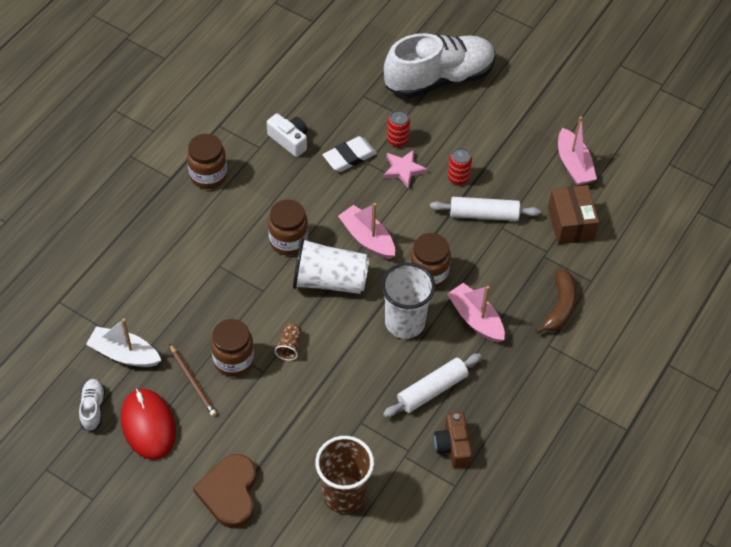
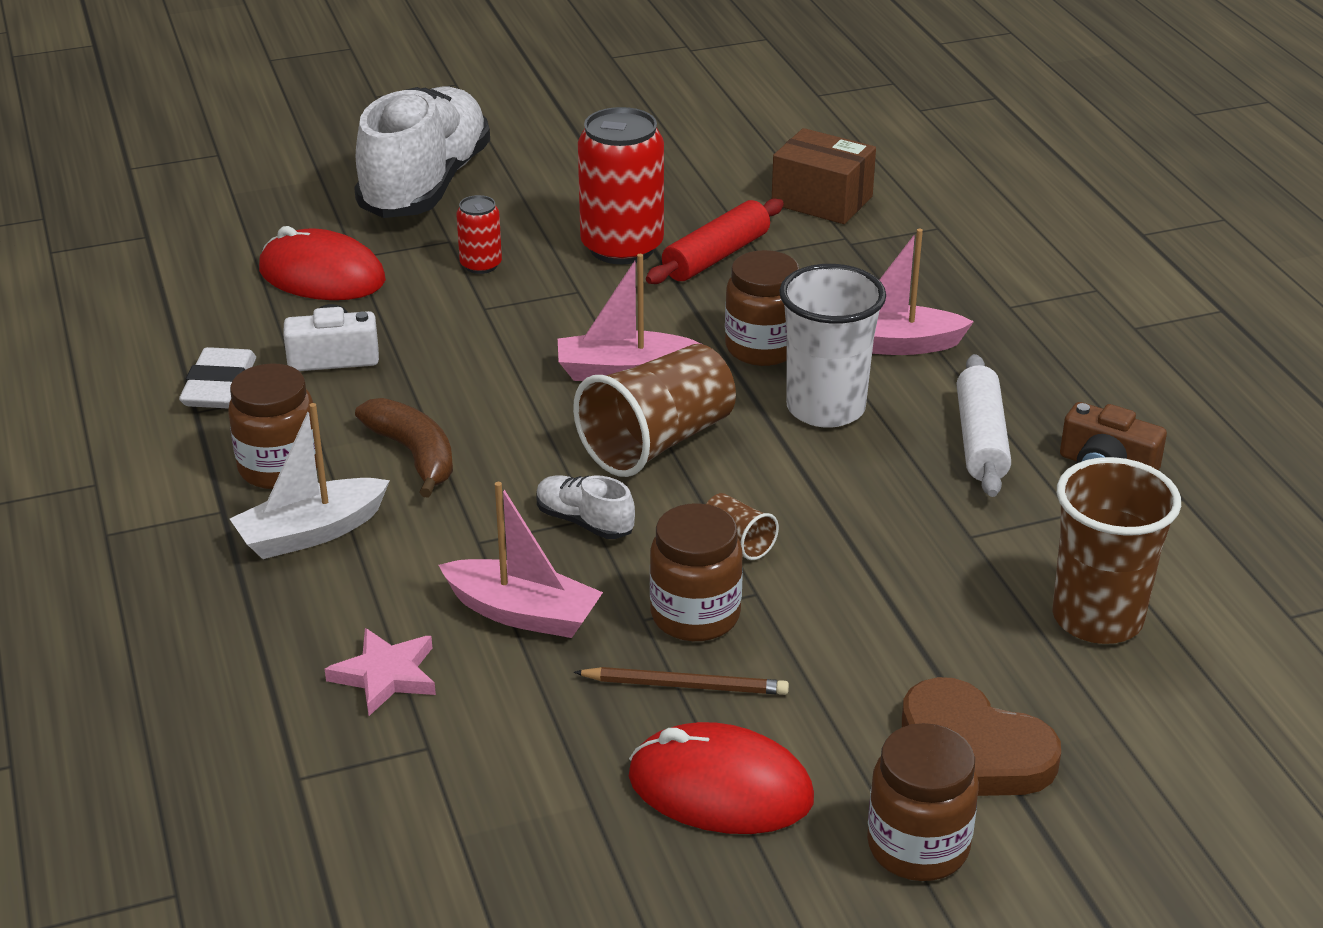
camera: 50 degrees left, 20 degrees down
white shoe [79,379,105,432] -> white shoe moved to [537,475,635,539]
white boat [86,319,161,367] -> white boat moved to [230,403,390,559]
brown jar [268,199,308,256] -> brown jar moved to [867,723,979,881]
white cup [293,238,369,294] -> brown cup [573,344,736,477]
white eraser [323,136,377,172] -> white eraser moved to [179,347,256,409]
pink star [383,150,428,188] -> pink star moved to [325,628,436,716]
white rolling pin [430,197,540,221] -> red rolling pin [646,198,784,284]
red can [448,148,472,185] -> red can [578,107,664,264], size x2.00
brown banana [535,269,577,334] -> brown banana moved to [355,398,453,498]
pink boat [558,116,597,185] -> pink boat moved to [439,482,603,638]
none -> red mouse [259,226,386,300]

